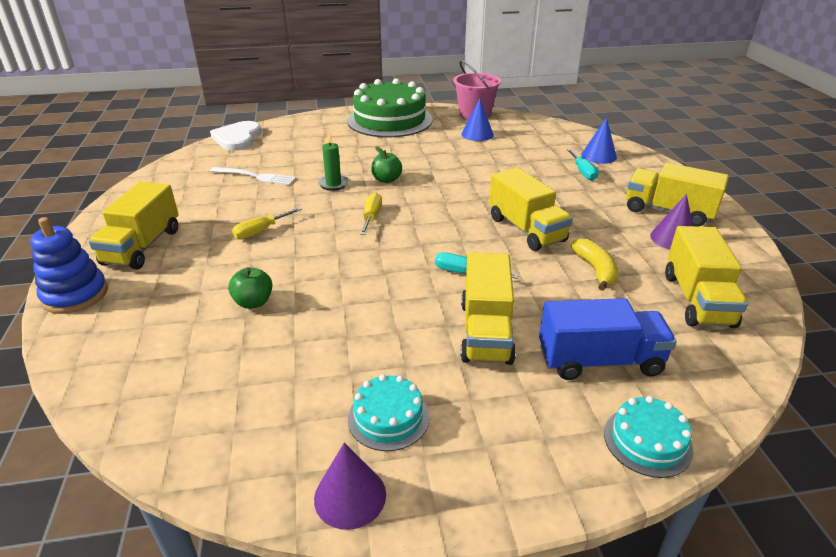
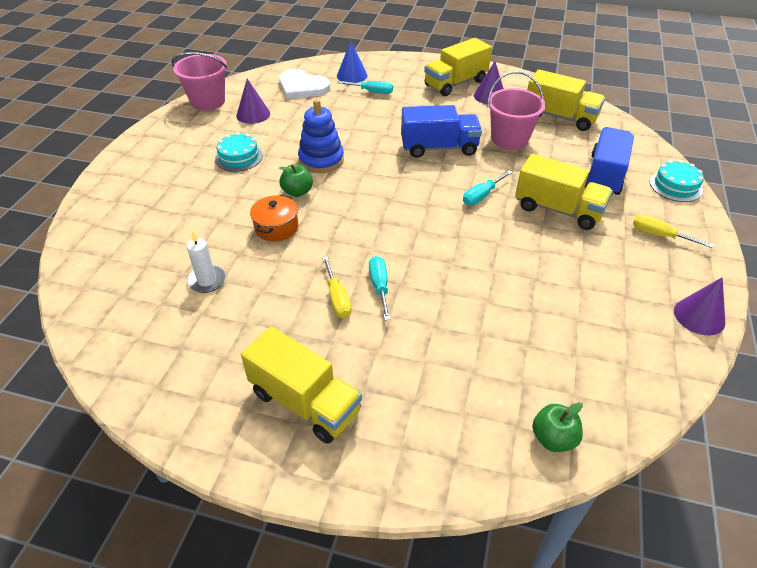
camera: 65 degrees left, 10 degrees up
blue stacking toy [30,217,108,314] -> blue stacking toy moved to [298,99,344,173]
white heart [210,121,261,151] -> white heart moved to [279,69,330,99]
white fork [210,167,296,185] -> white candle [187,231,226,293]
green apple [228,267,272,309] -> green apple moved to [532,402,583,452]
green candle [318,133,349,191] -> orange pot [250,195,299,241]
green cake [347,78,432,137] -> none
turquoise cake [348,374,430,451] -> turquoise cake moved to [215,132,263,172]
yellow screwdriver [360,193,382,235] -> yellow screwdriver moved to [633,215,713,248]
blue cone [461,98,494,141] -> purple cone [236,78,270,124]
yellow truck [489,167,573,251] -> blue truck [401,105,482,158]
yellow banana [571,239,618,291] -> pink bucket [488,71,546,150]
none -> turquoise screwdriver [369,256,391,320]

